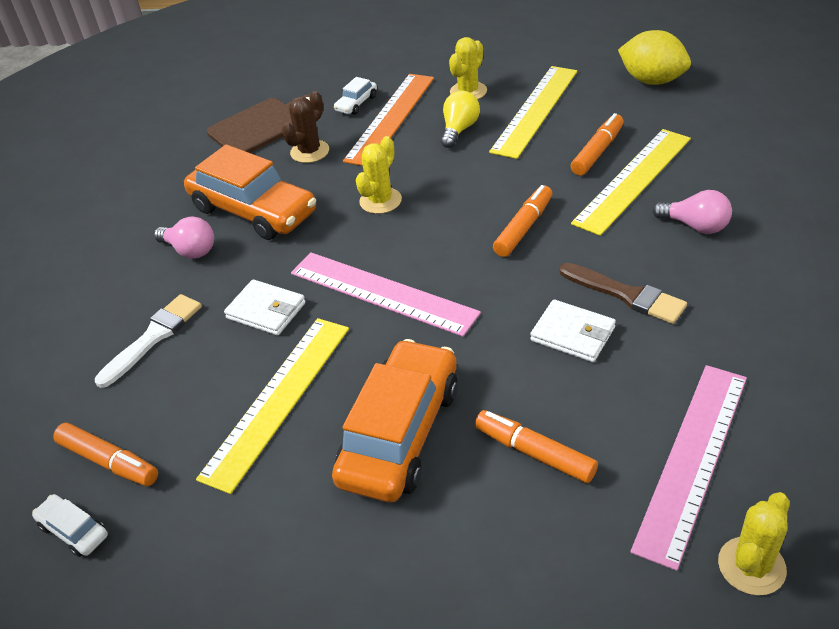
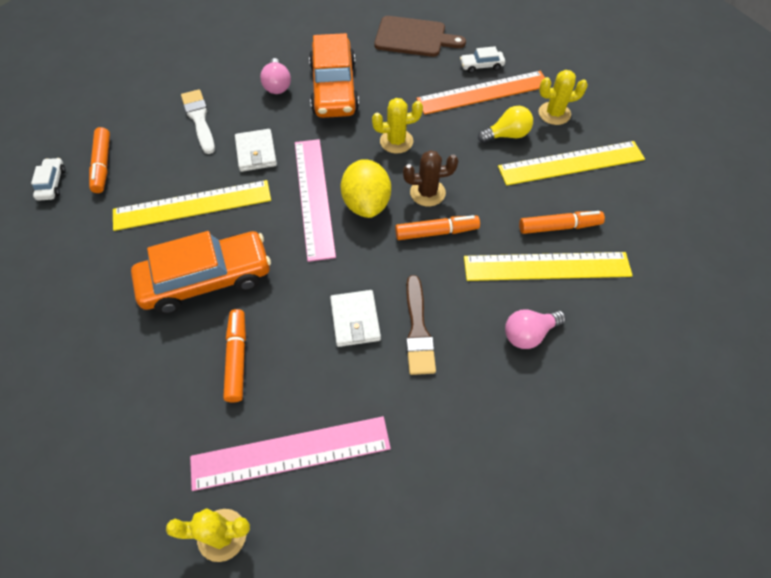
camera: 45 degrees right, 15 degrees up
white brush [95,294,202,388] -> white brush turned 105 degrees counterclockwise [181,89,215,154]
brown cactus [282,91,329,163] -> brown cactus moved to [403,150,458,206]
yellow lemon [618,30,691,85] -> yellow lemon moved to [341,159,391,218]
pink light bulb [653,190,732,234] -> pink light bulb turned 75 degrees clockwise [505,309,566,349]

